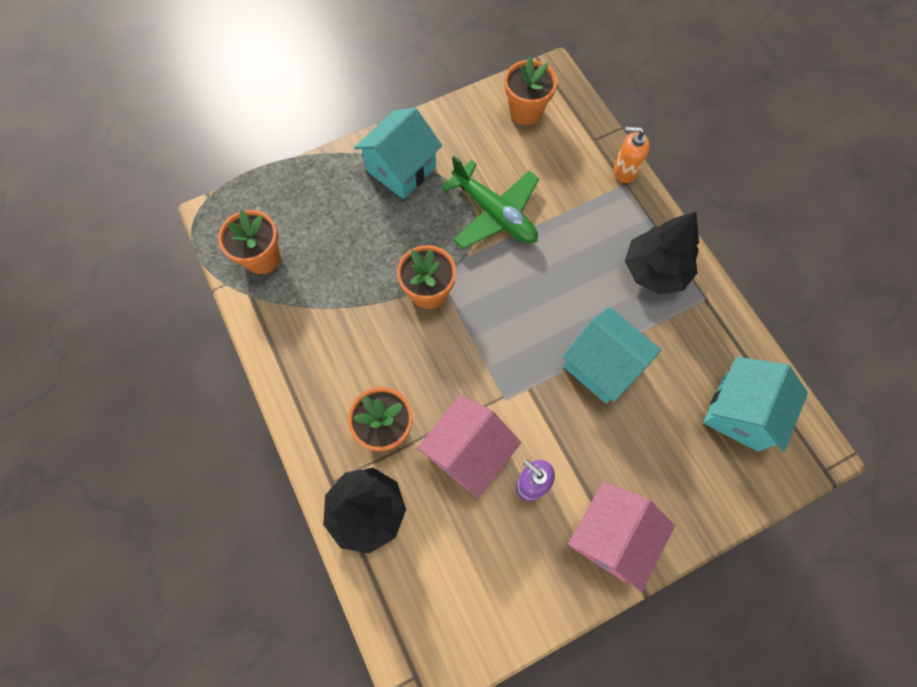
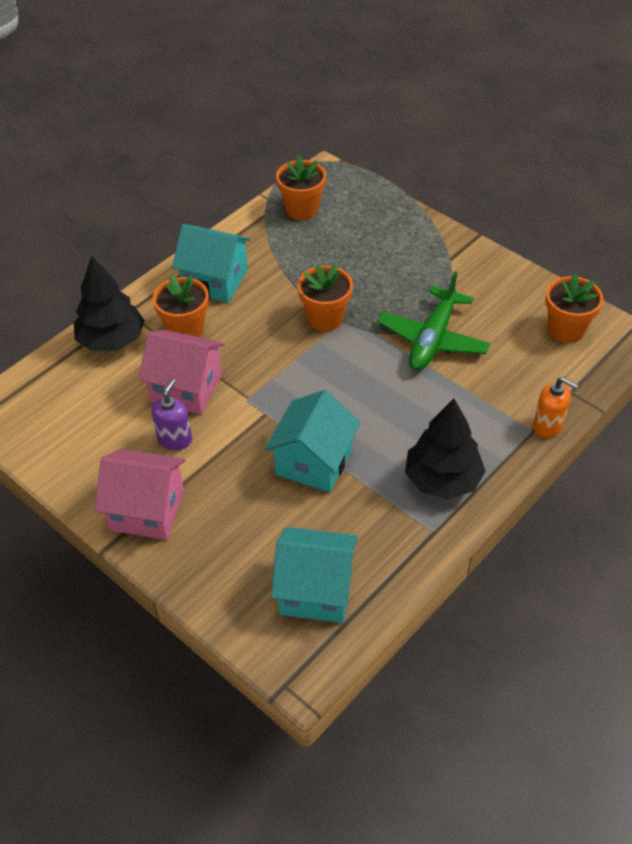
camera: 70 degrees right, 20 degrees down
turquoise house [354,108,442,199] -> turquoise house moved to [172,224,251,303]
orange soap dispenser [614,127,650,183] -> orange soap dispenser turned 135 degrees clockwise [533,377,578,438]

